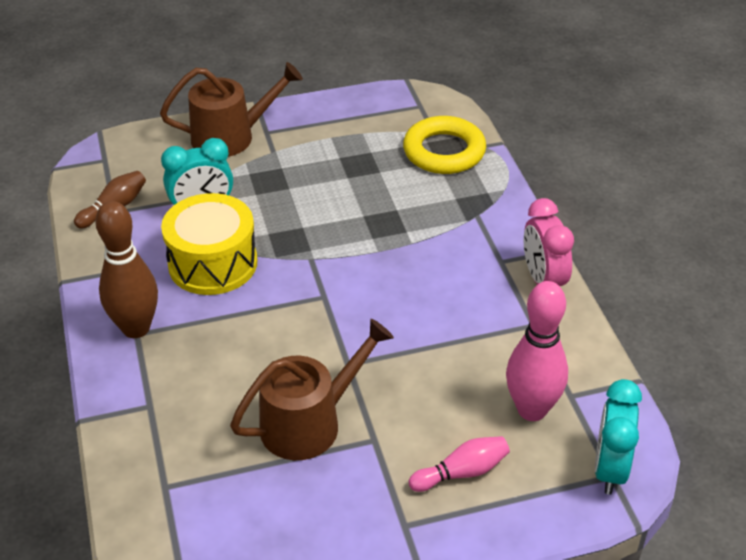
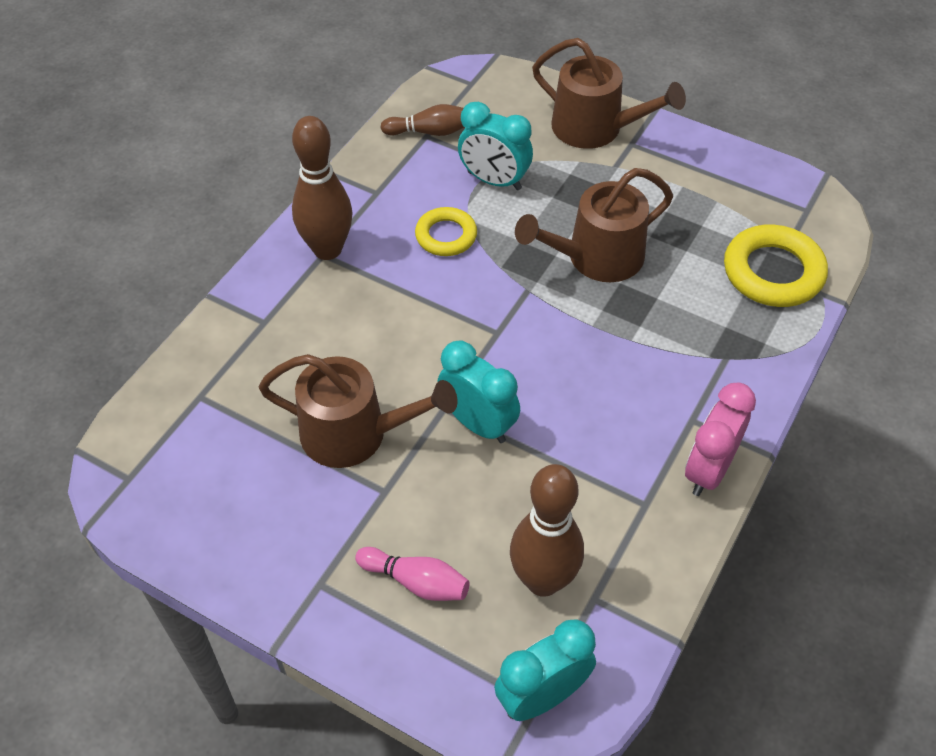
camera: 45 degrees right, 10 degrees up
yellow drum [161,193,257,295] -> yellow ring [415,207,477,256]
pink bowling pin [506,281,568,421] -> brown bowling pin [510,464,584,597]
none -> turquoise clock [437,341,520,443]
none -> brown watering can [515,168,673,282]

